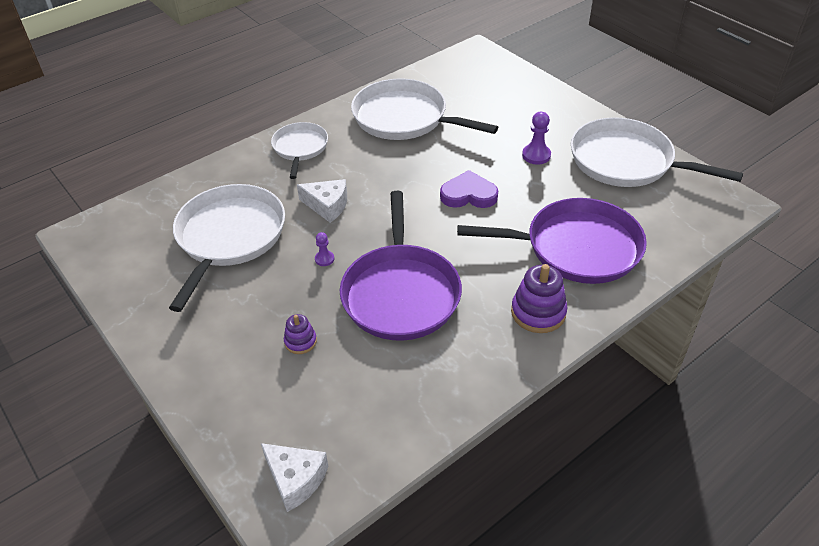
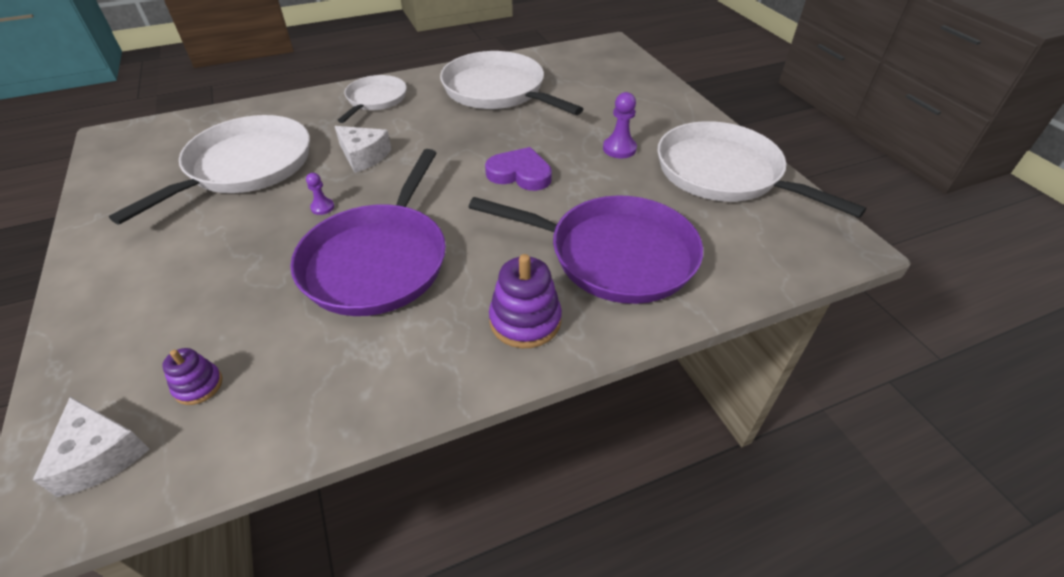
camera: 15 degrees right, 0 degrees up
purple stacking toy [284,314,317,354] -> purple stacking toy moved to [162,348,222,405]

